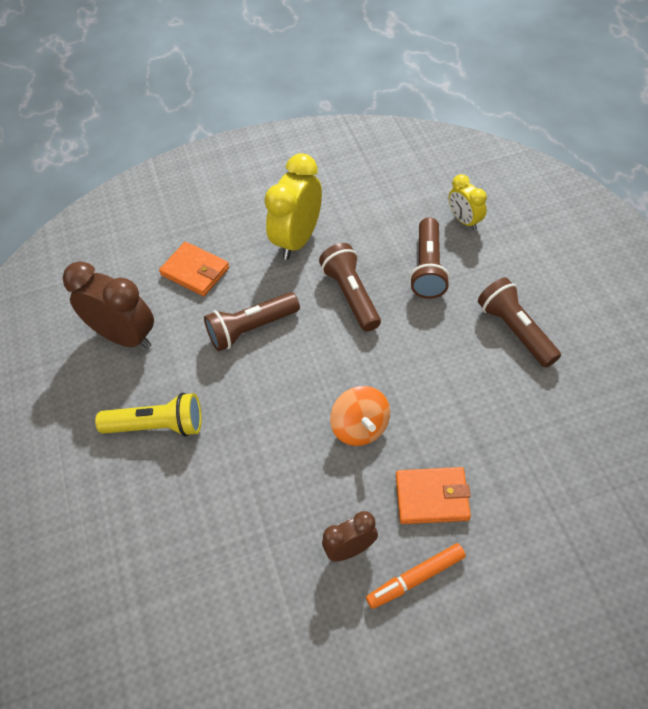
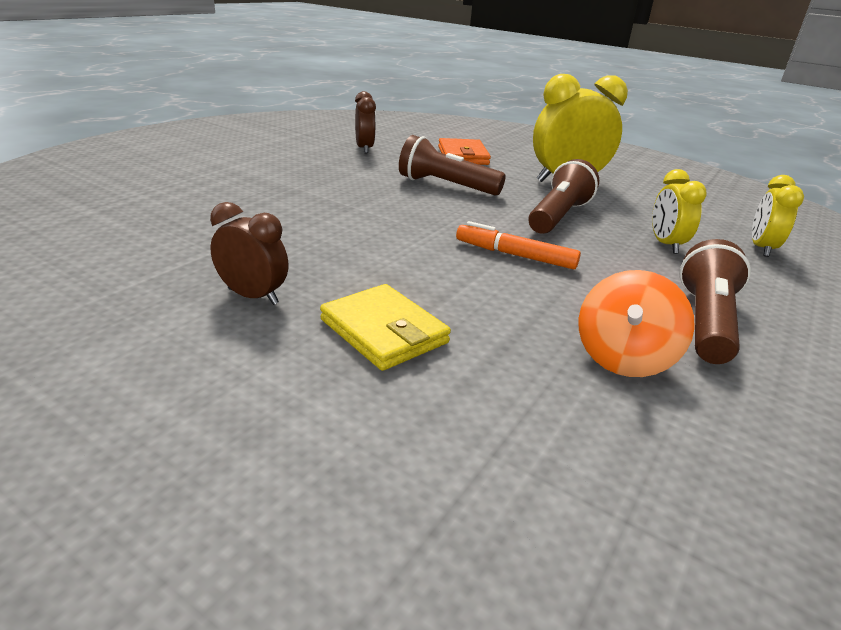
camera: 45 degrees right, 25 degrees down
brown clock [63,261,154,349] -> brown clock [355,91,376,154], size x0.56
yellow flashlight [95,393,202,437] -> none
orange spinning top [330,386,390,446] -> orange spinning top moved to [579,270,695,377]
orange marker [366,543,466,609] -> orange marker moved to [456,221,581,269]
orange wallet [396,467,471,524] -> yellow wallet [320,284,451,371]
brown flashlight [409,217,450,299] -> yellow clock [652,169,707,254]

